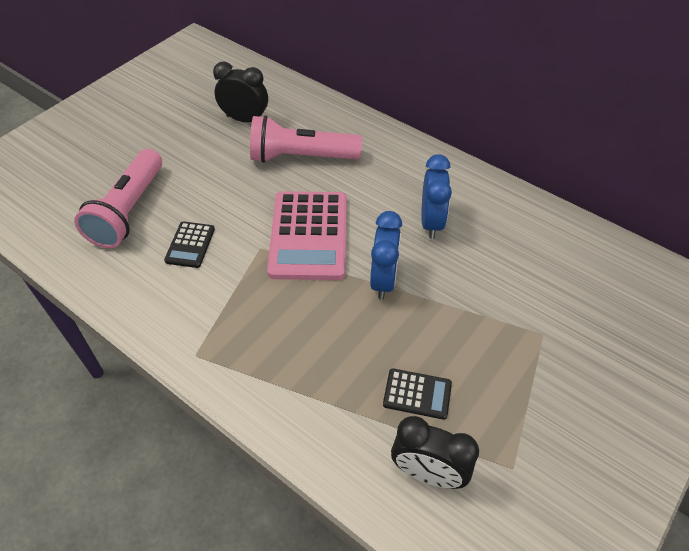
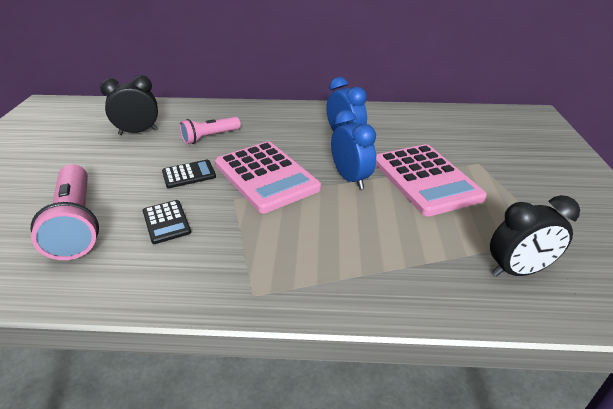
camera: 35 degrees left, 15 degrees down
pink flashlight [250,115,362,163] -> pink flashlight [180,117,241,144], size x0.60
black calculator [383,368,452,420] -> black calculator moved to [162,160,216,188]
none -> pink calculator [376,144,487,216]

